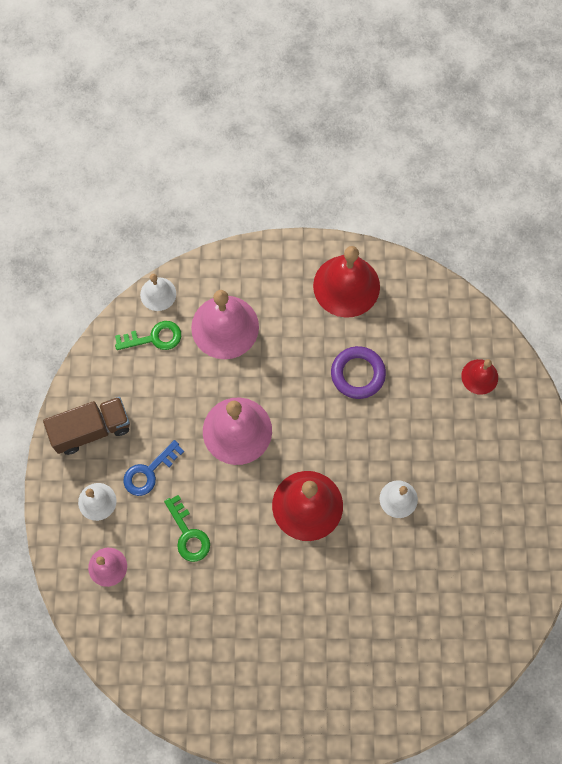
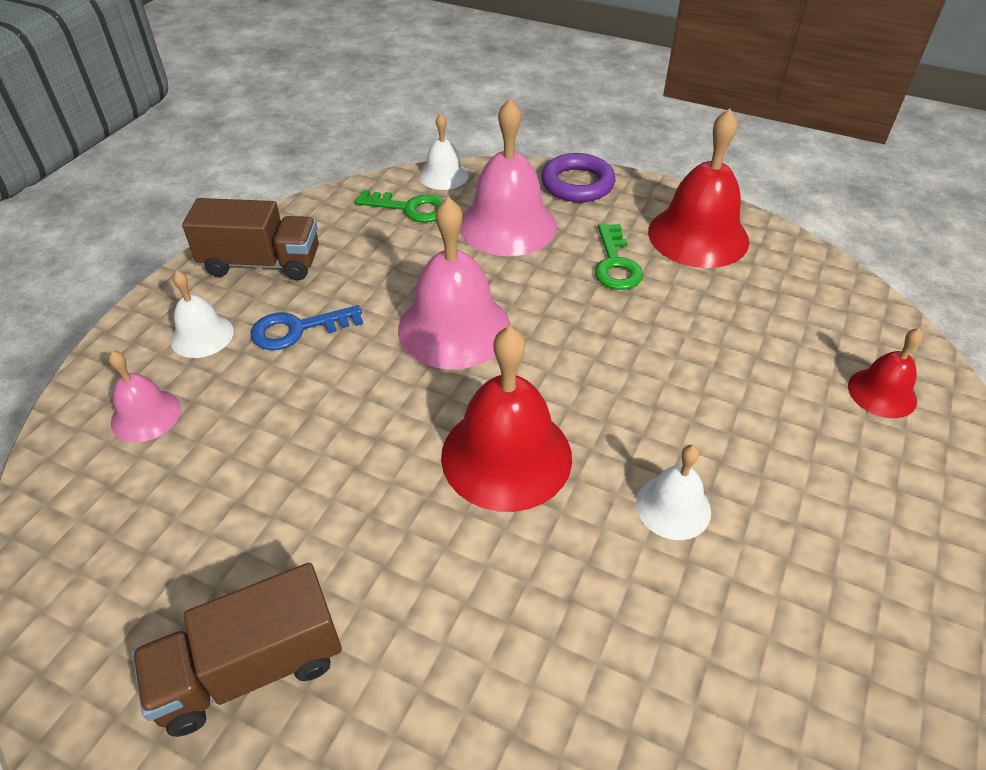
camera: 25 degrees right, 25 degrees down
green key [164,495,210,562] -> green key moved to [595,224,643,290]
purple ring [331,346,386,399] -> purple ring moved to [541,153,616,202]
none -> brown truck [132,563,342,737]

